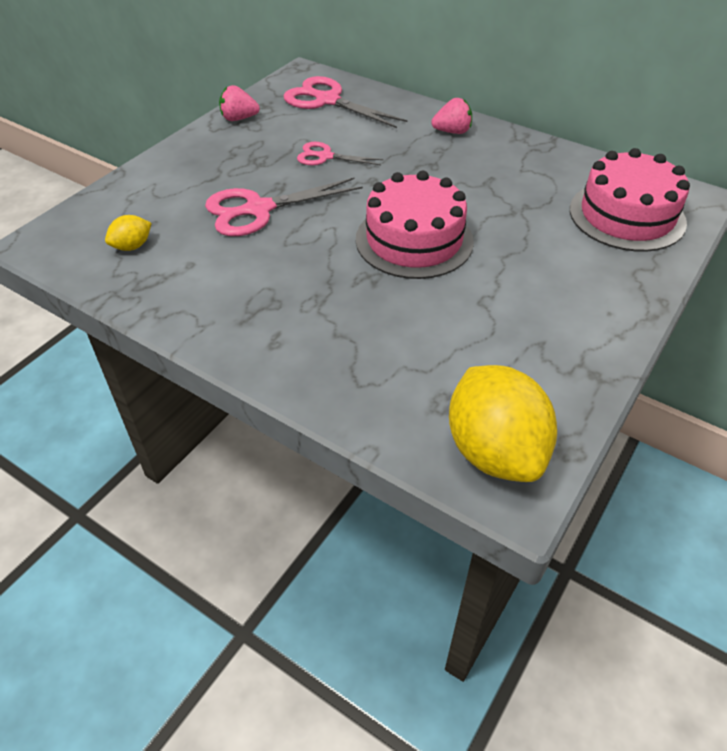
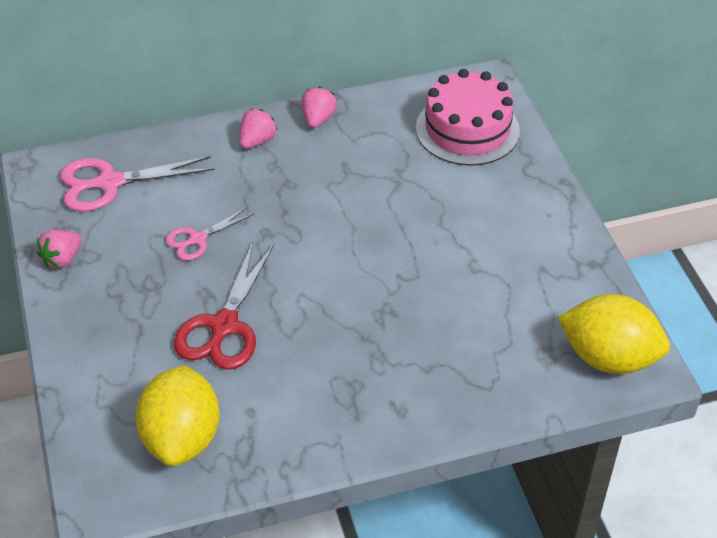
camera: 50 degrees left, 0 degrees up
yellow lemon [105,215,152,251] -> yellow lemon [135,365,220,466], size x2.20
pink scissors [205,178,363,236] -> red scissors [174,242,274,370]
pink cake [356,171,474,279] -> none
none -> pink strawberry [301,86,337,128]

